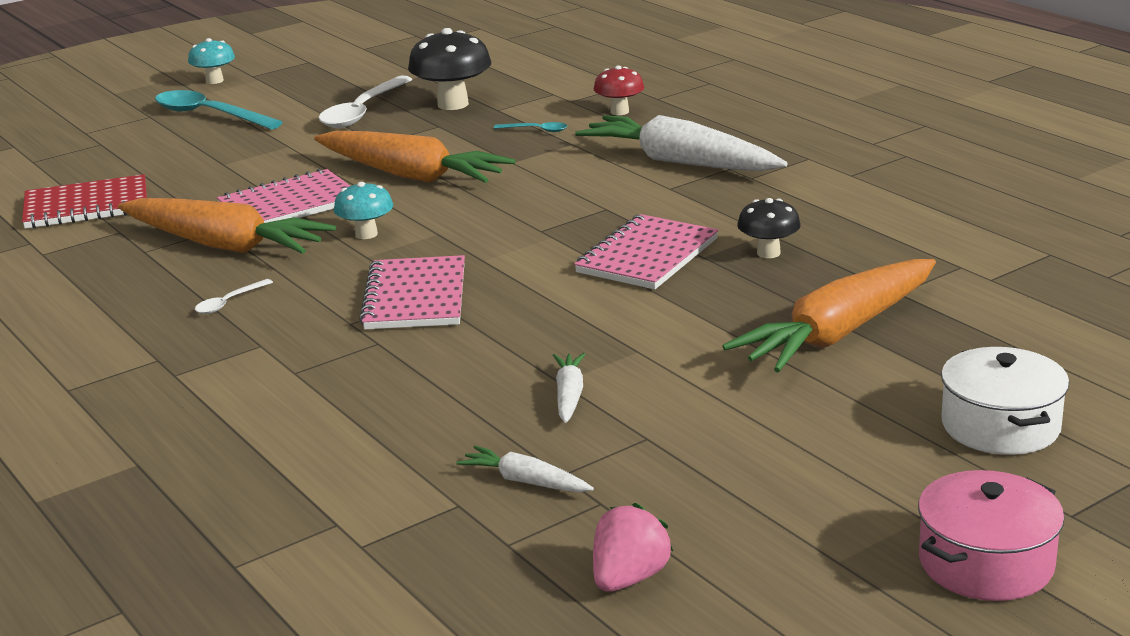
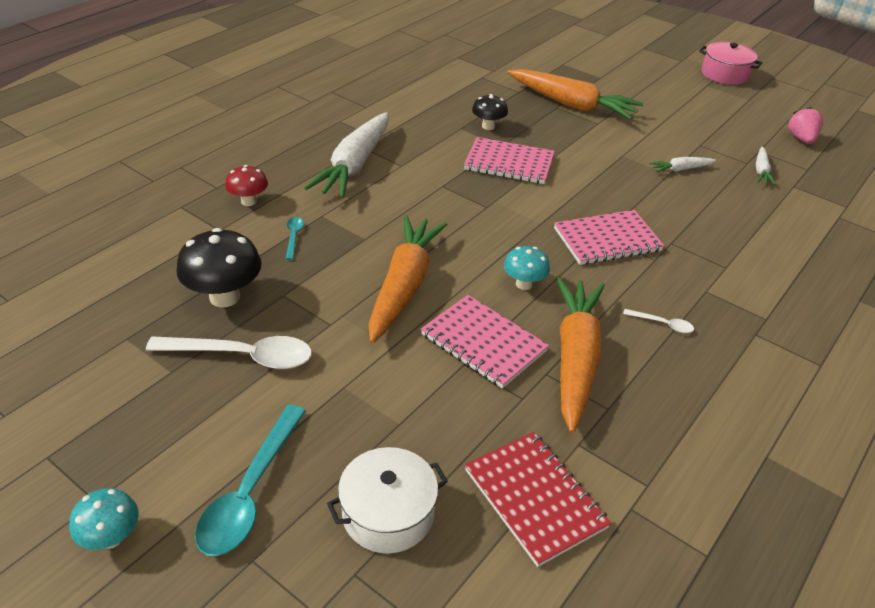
camera: 110 degrees left, 15 degrees up
pink strawberry [593,503,673,592] -> pink strawberry turned 75 degrees clockwise [788,107,823,144]
white pot [941,347,1069,455] -> white pot moved to [327,447,448,553]

